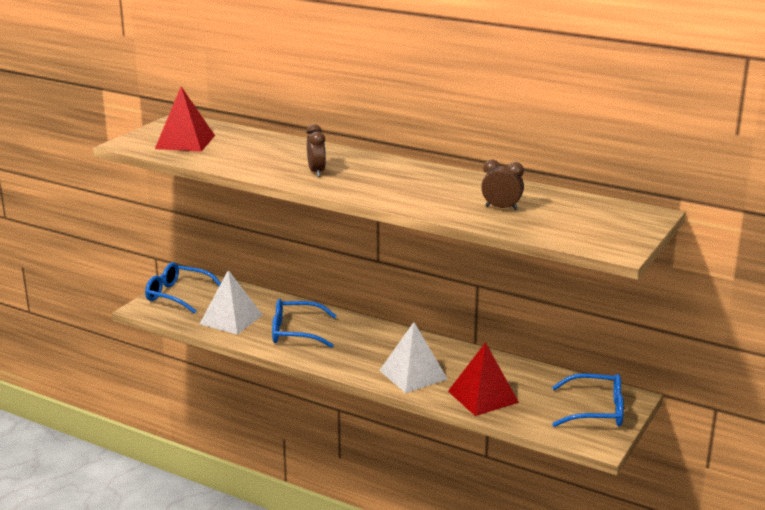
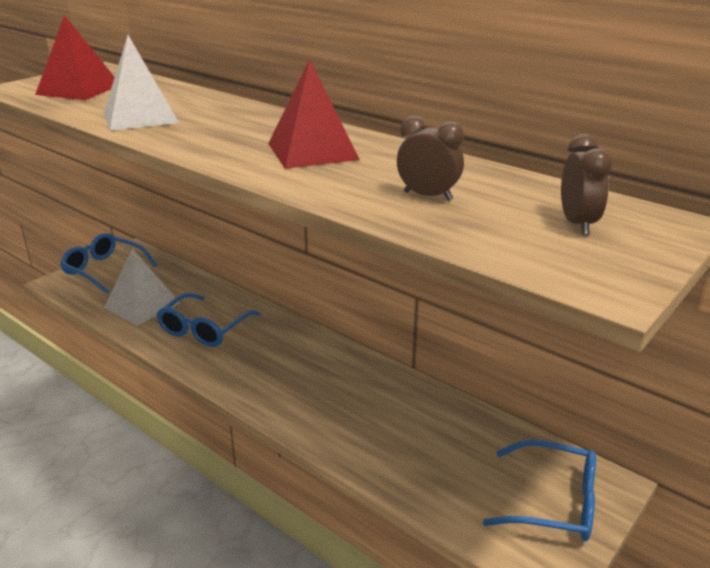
camera: 10 degrees right, 5 degrees up
blue glasses [272,299,337,348] -> blue glasses turned 75 degrees counterclockwise [157,293,261,347]
brown clock [306,124,326,177] -> brown clock moved to [561,134,612,235]
white pyramid [379,322,447,393] -> white pyramid moved to [104,35,179,131]
red pyramid [448,342,519,416] -> red pyramid moved to [268,59,360,169]

